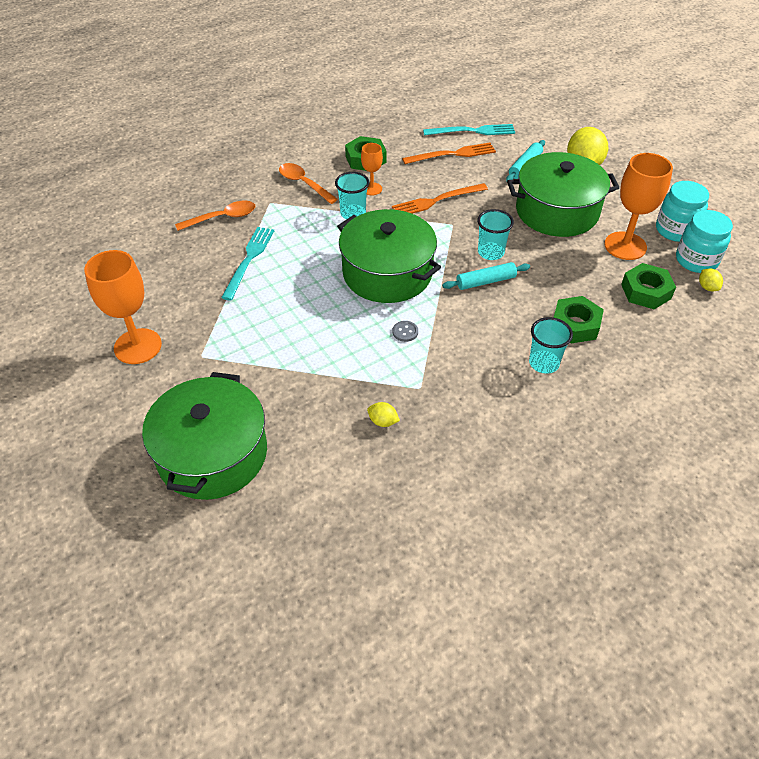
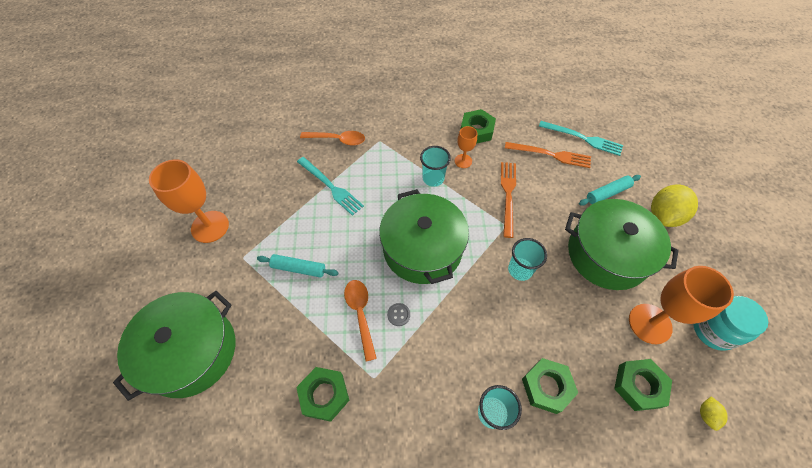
camera: 30 degrees right, 10 degrees up
turquoise fork [221,227,274,300] -> turquoise fork turned 90 degrees clockwise [297,157,364,216]
orange spoon [279,163,338,204] -> orange spoon moved to [344,280,377,362]
yellow lemon [367,402,400,427] -> green nut [296,367,350,422]
orange fork [392,183,488,214] -> orange fork turned 90 degrees clockwise [501,162,516,238]
turquoise rolling pin [442,262,530,290] -> turquoise rolling pin moved to [257,254,339,278]
turquoise jar [676,210,733,273] -> none

